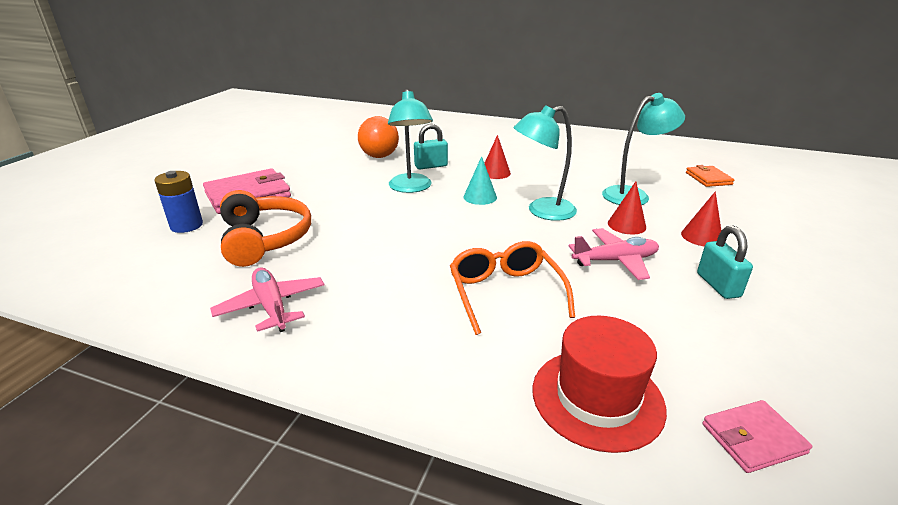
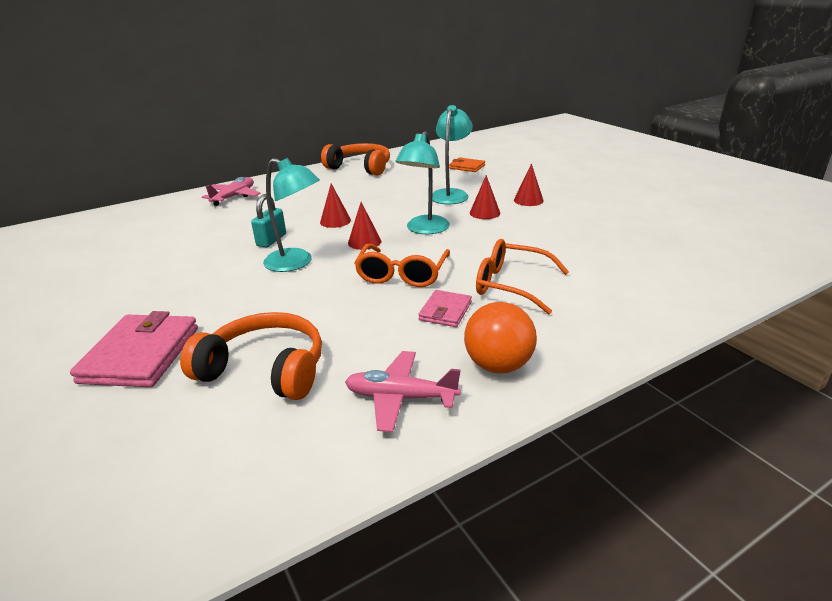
camera: 50 degrees left, 0 degrees up
blue battery [154,171,203,233] -> none
orange ball [358,116,399,158] -> orange ball moved to [464,302,537,374]
turquoise cone [464,156,497,205] -> red cone [348,202,381,250]
red hat [533,316,667,453] -> none
pink plane [569,228,659,280] -> pink plane moved to [202,177,261,206]
turquoise padlock [697,225,753,299] -> none
pink wallet [702,400,812,473] -> pink wallet moved to [418,290,472,327]
none -> orange headphones [321,143,390,176]
none -> orange glasses [354,244,450,287]

